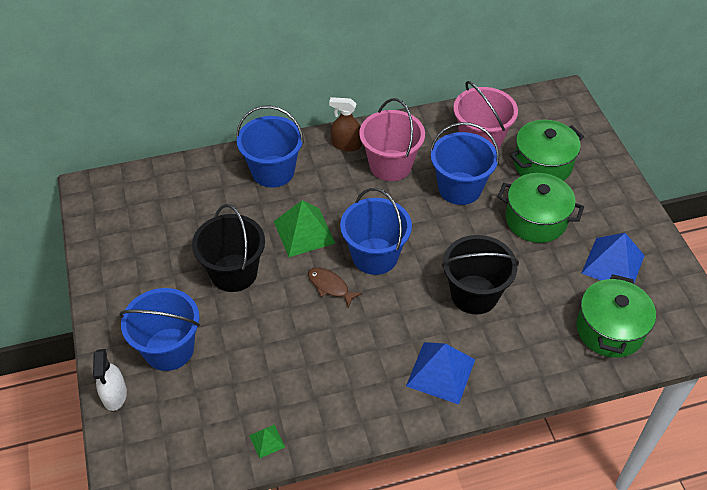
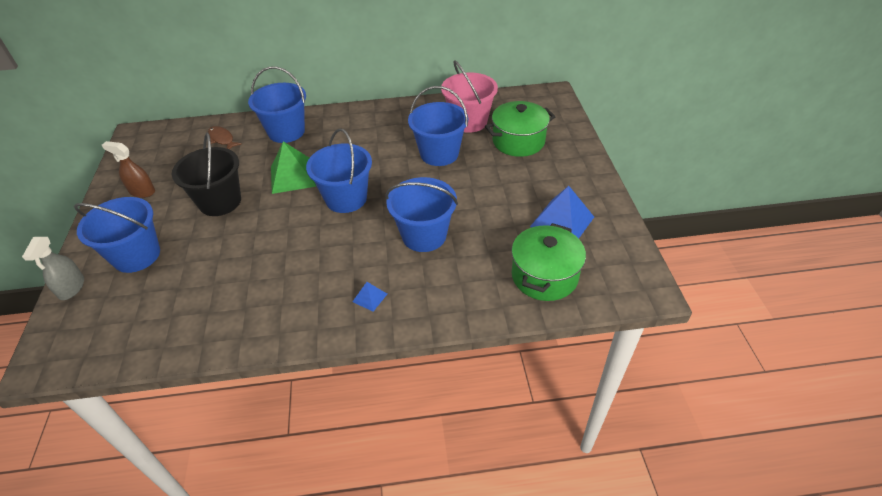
camera: 10 degrees right, 5 degrees down
white spray bottle [93,349,127,411] -> grey spray bottle [22,237,84,300]
green pyramid [249,424,285,459] -> none
brown fish [308,267,362,308] -> brown fish moved to [208,126,242,149]
brown spray bottle [329,97,362,151] -> brown spray bottle moved to [102,141,155,198]
pink bucket [359,98,425,181] -> none
blue pyramid [406,342,475,405] -> blue pyramid [352,282,387,312], size x0.48
black bucket [442,235,519,314] -> blue bucket [385,177,458,252]
green pot [498,173,584,243] -> none

